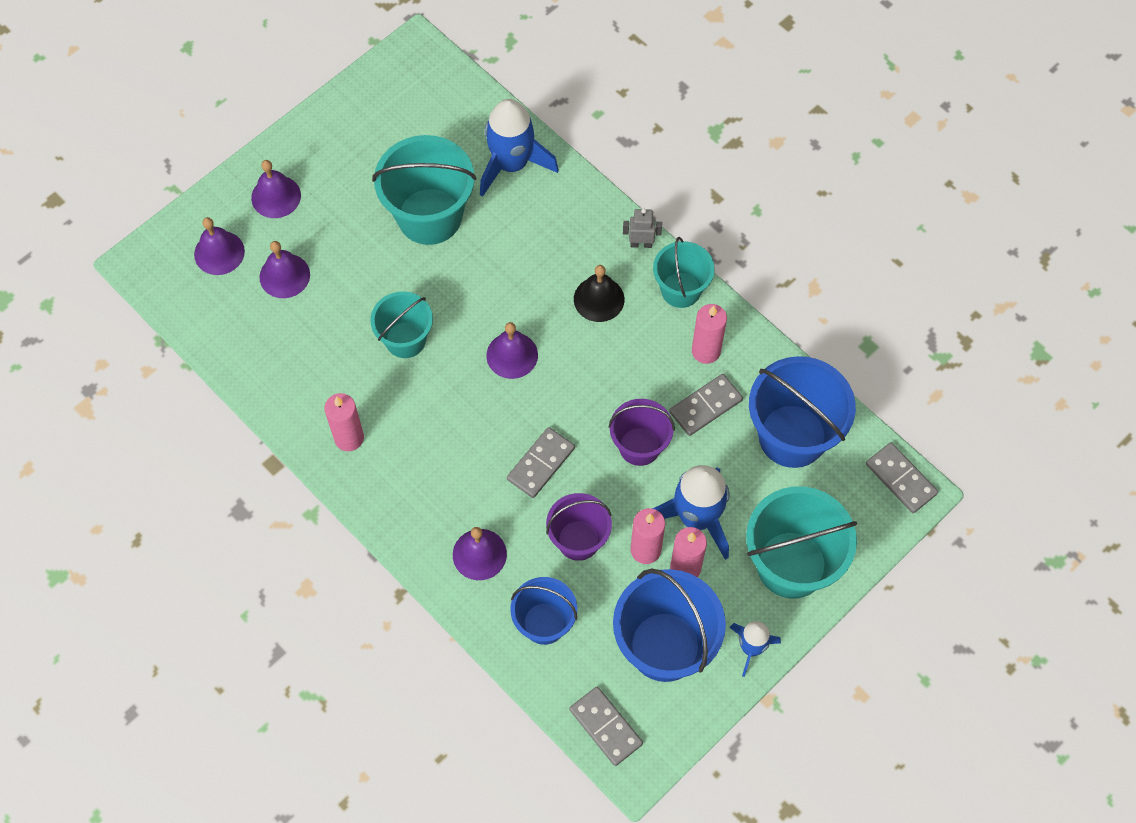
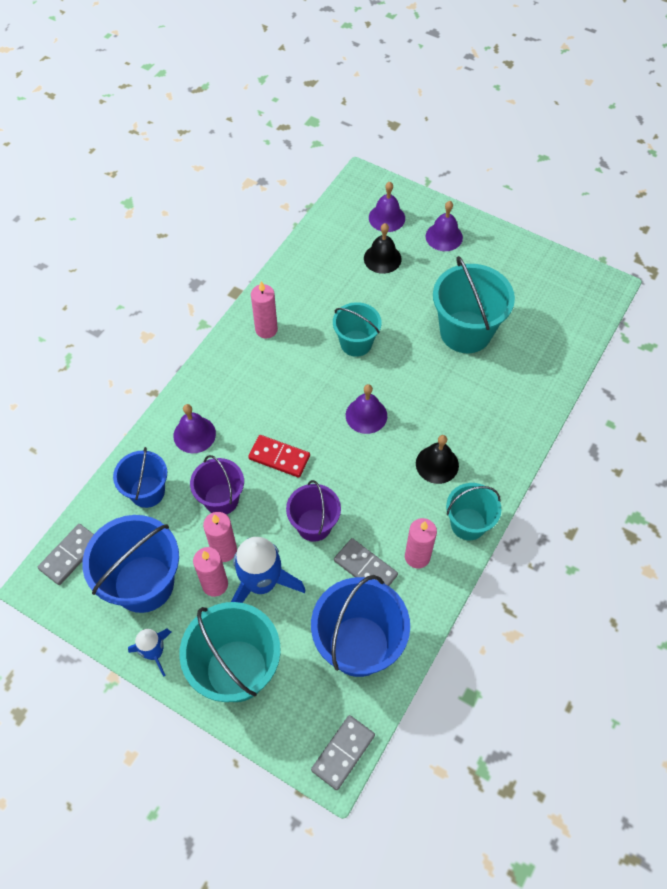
camera: 75 degrees right, 5 degrees down
purple bell [259,241,310,298] -> black bell [364,223,401,274]
blue rocket [480,99,559,197] -> none
grey domino [507,427,575,498] -> red domino [248,435,310,478]
grey robot [623,209,662,248] -> none

